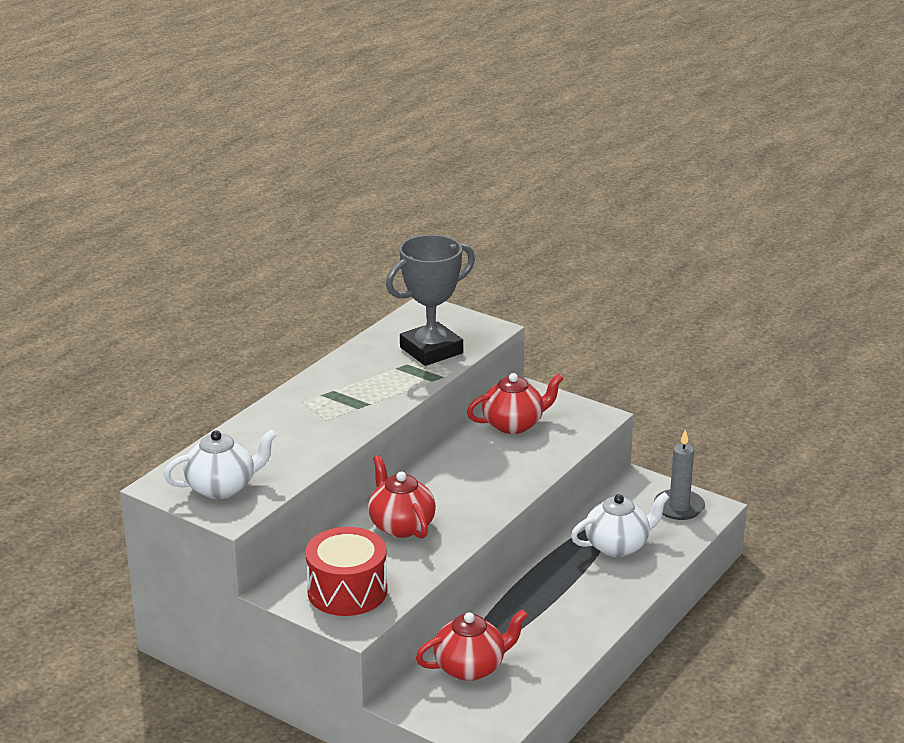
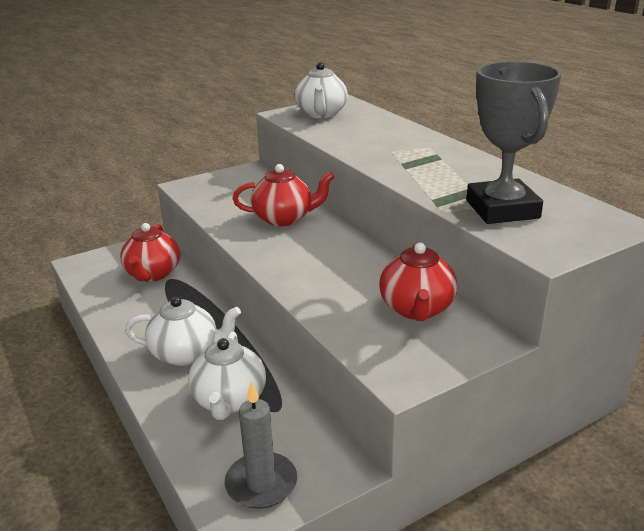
camera: 115 degrees right, 0 degrees up
red drum [305,527,387,616] -> none
none -> white teapot [125,296,241,366]

